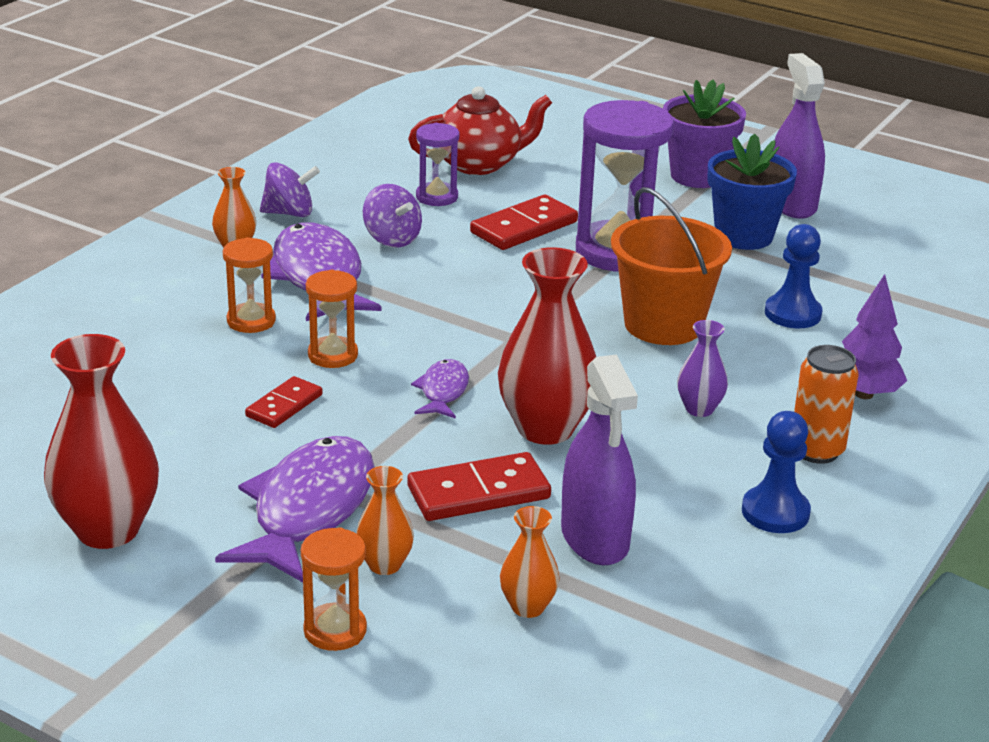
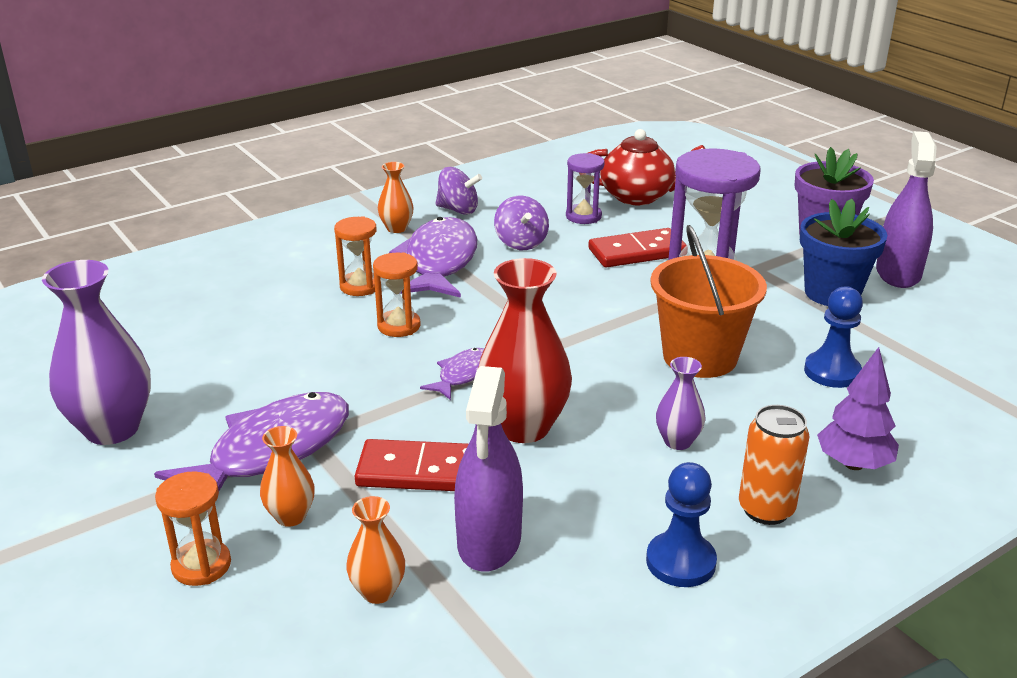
camera: 25 degrees right, 0 degrees up
red vase [44,334,159,549] -> purple vase [42,260,151,445]
red domino [245,376,322,428] -> none

